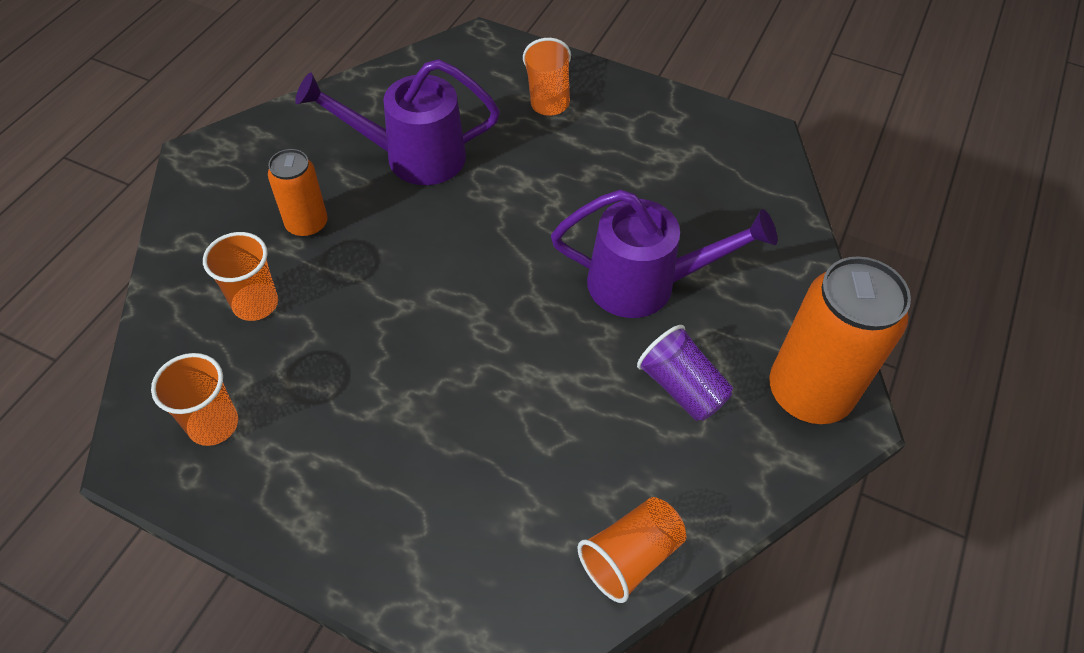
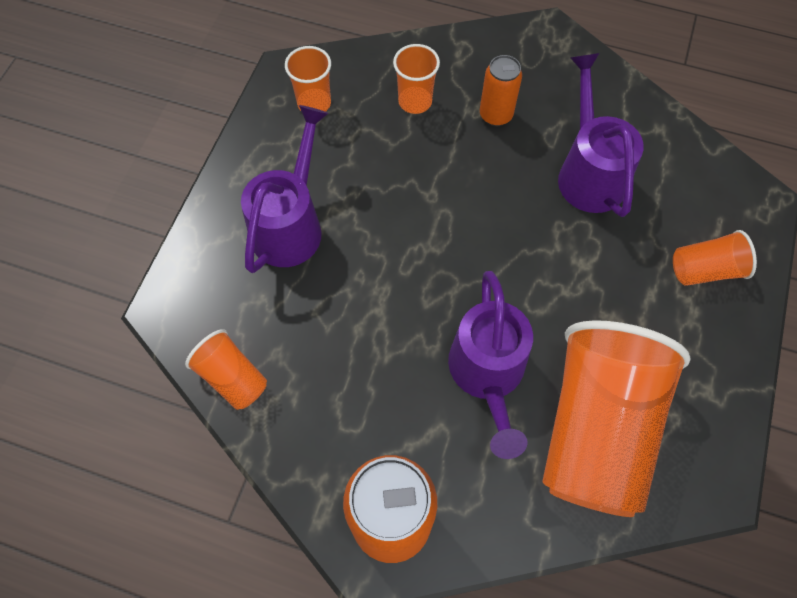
camera: 85 degrees right, 10 degrees up
purple cup [637,325,733,421] -> none
none -> purple watering can [241,105,329,273]
none -> orange cup [542,320,691,517]

